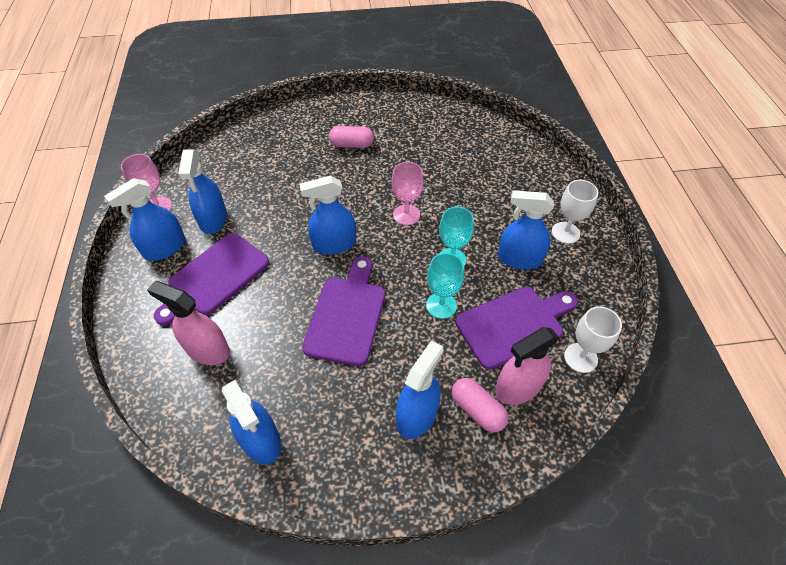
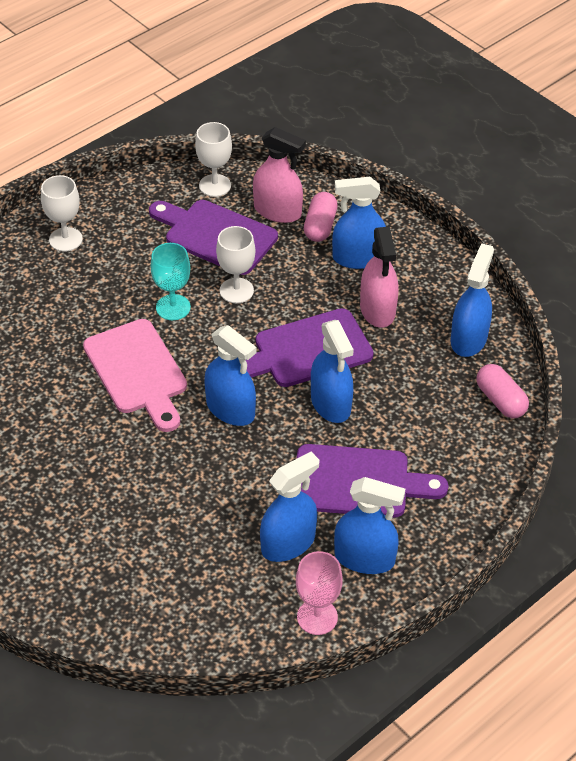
camera: 125 degrees left, 5 degrees down
pink spray bottle [147,281,230,365] -> pink spray bottle moved to [360,227,398,328]
pink capsule [329,126,374,148] -> pink capsule moved to [476,364,529,418]
pink goblet [391,162,424,225] -> pink cutting board [83,319,187,432]
turquoise goblet [426,253,464,319] -> white goblet [216,226,256,303]
blue spray bottle [498,190,554,270] -> blue spray bottle moved to [311,320,354,423]

